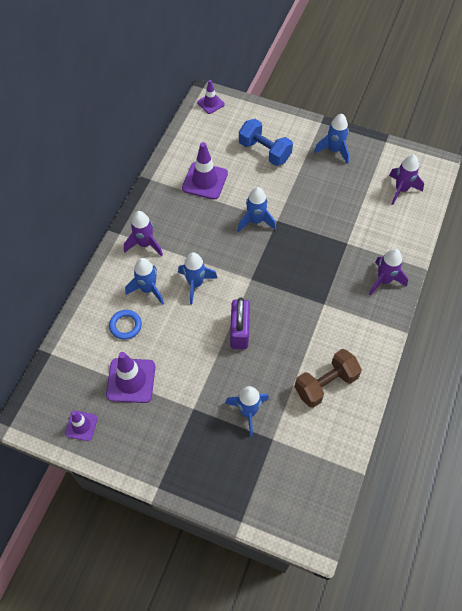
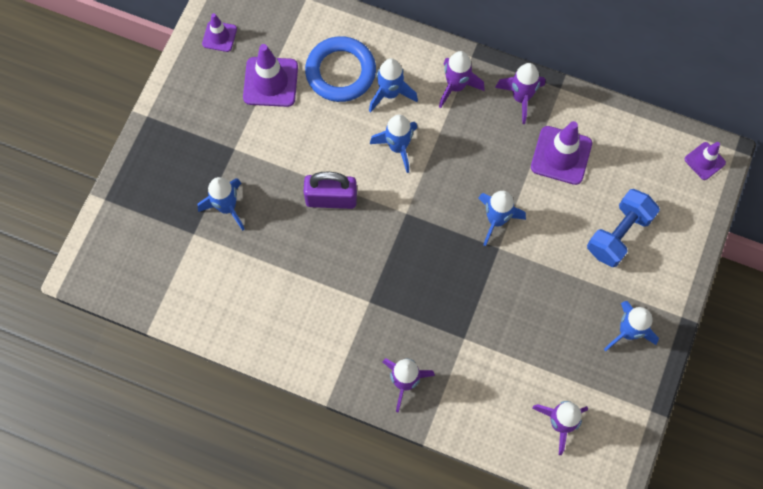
camera: 90 degrees right, 10 degrees up
blue ring [109,310,142,340] -> blue ring [305,36,376,102], size x1.83
brown dumbbell [294,349,362,408] -> none
none -> purple rocket [495,63,545,124]

